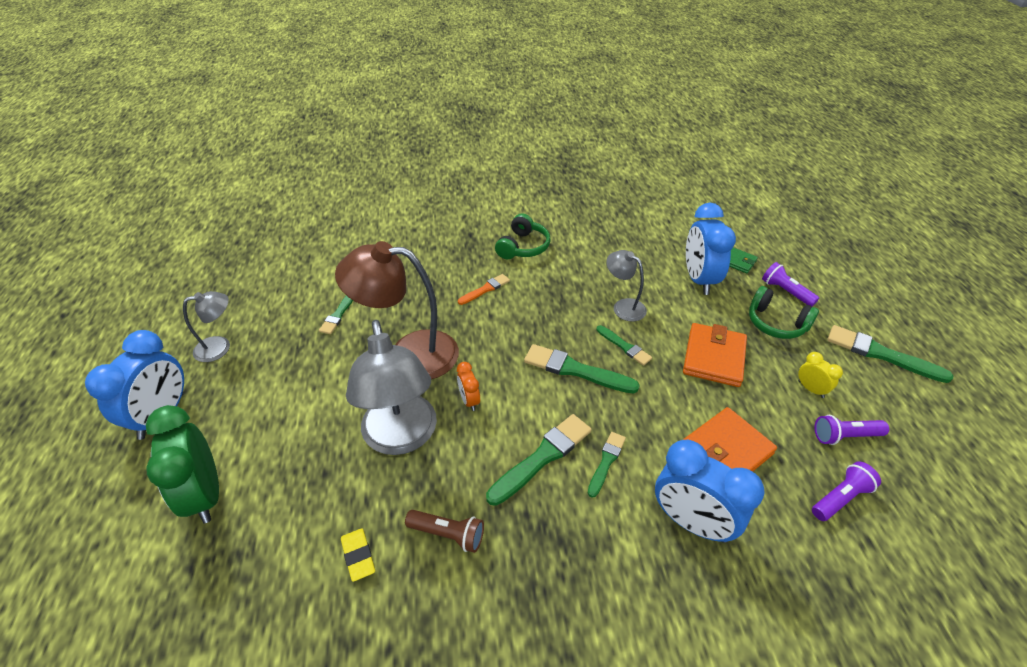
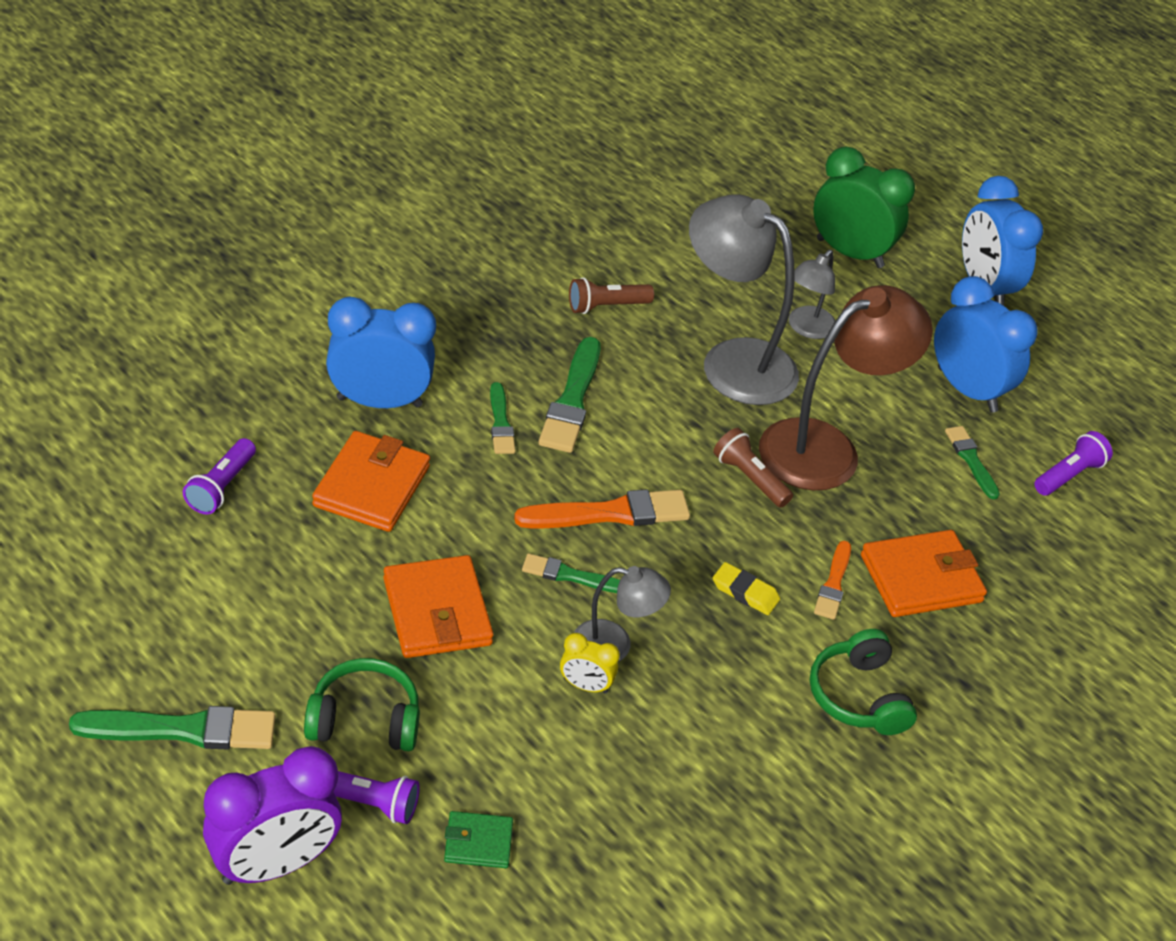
camera: 140 degrees right, 0 degrees up
grey lamp [183,291,230,362] -> grey lamp moved to [789,250,836,339]
yellow eraser [341,528,375,582] -> yellow eraser moved to [713,562,780,615]
orange clock [457,362,480,411] -> none
green brush [524,344,640,394] -> orange brush [514,489,690,529]
blue clock [686,203,736,295] -> blue clock moved to [934,276,1037,413]
yellow clock [798,352,843,398] -> yellow clock moved to [560,633,620,694]
purple flashlight [814,415,889,445] -> purple flashlight moved to [1034,431,1113,496]
none -> purple clock [203,746,342,885]
none -> brown flashlight [713,428,793,508]
none -> orange wallet [861,530,987,617]

